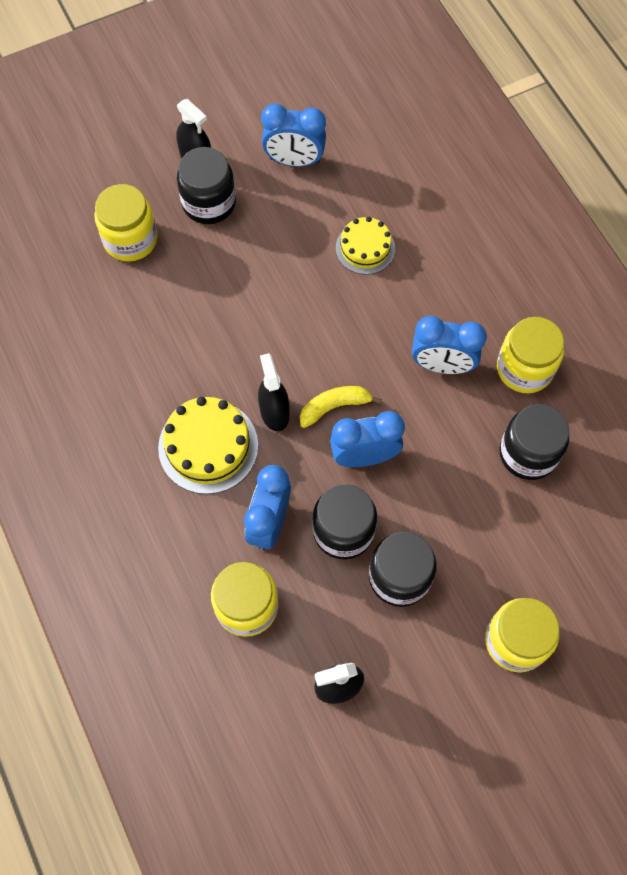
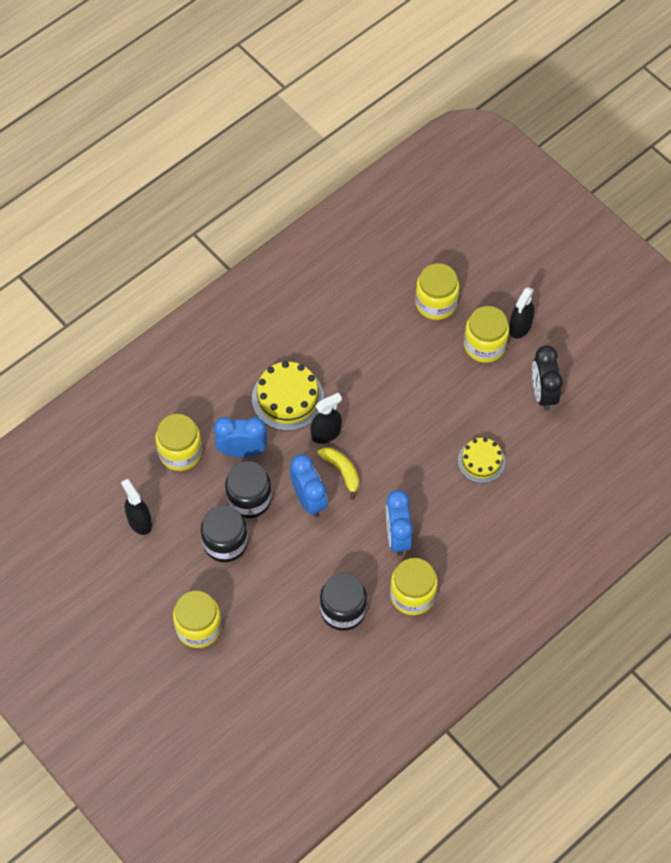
camera: 75 degrees right, 5 degrees down
black jar [177,147,236,224] -> yellow jar [464,306,509,363]
blue clock [261,103,326,167] -> black clock [532,345,563,411]

